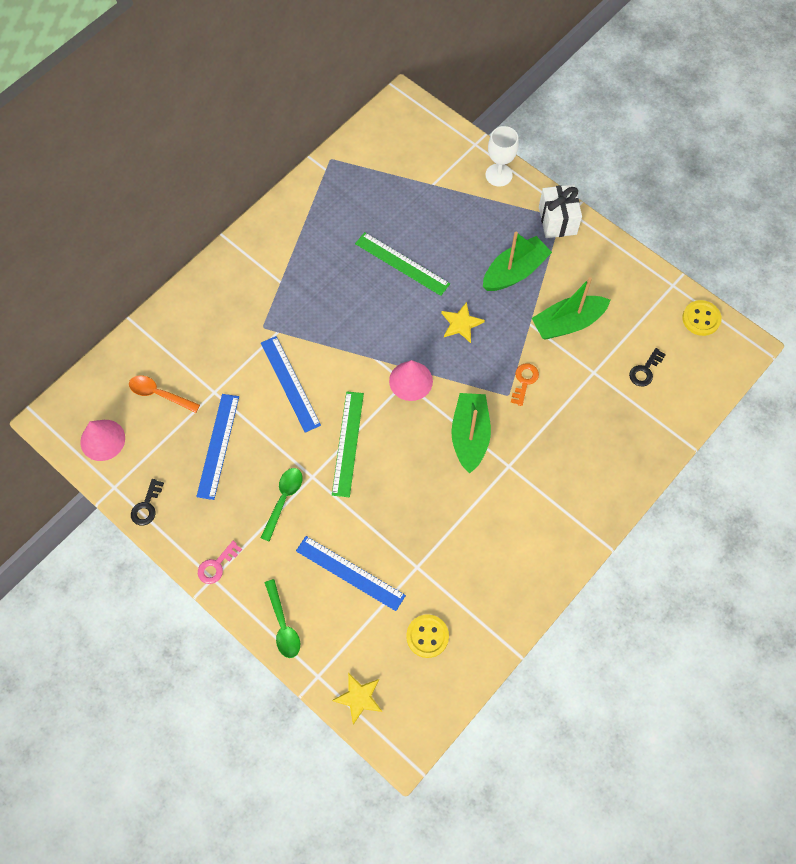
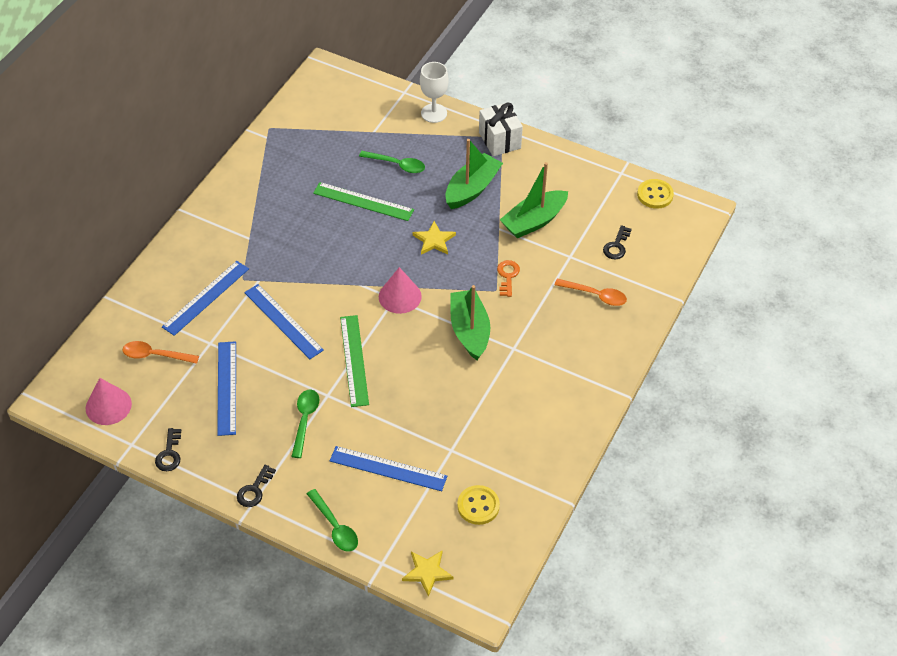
camera: 15 degrees left, 15 degrees down
pink key [198,541,242,584] -> black key [237,465,276,507]
none -> blue ruler [162,261,249,336]
none -> green spoon [359,151,425,173]
none -> orange spoon [555,279,627,306]

